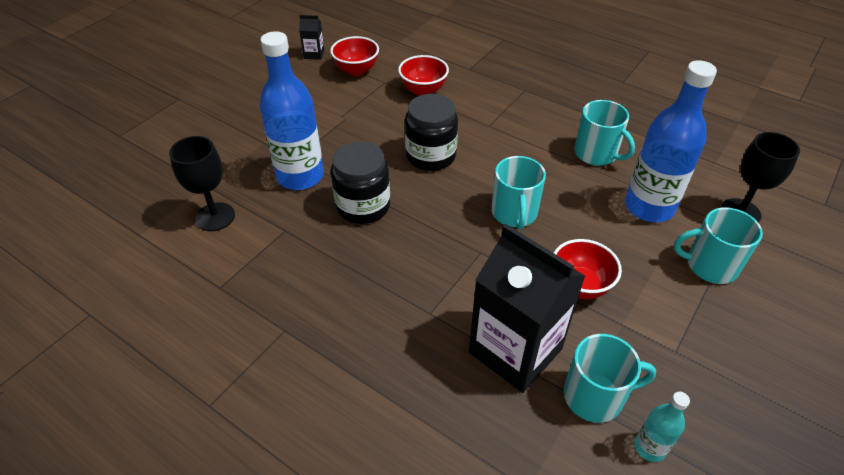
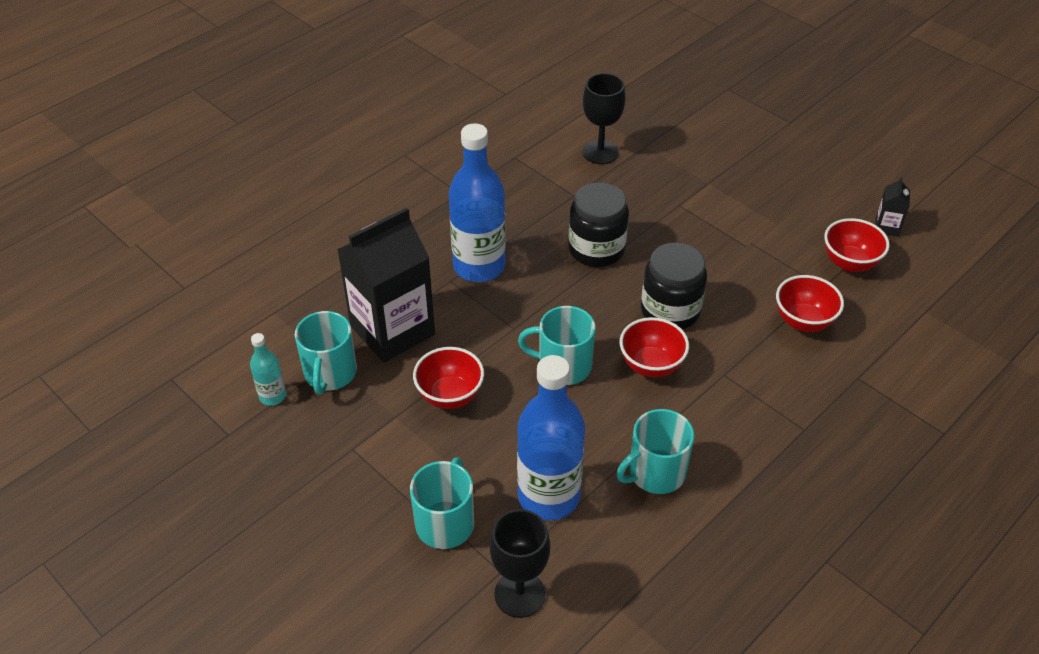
camera: 100 degrees right, 0 degrees up
blue bottle [260,31,324,190] -> blue bottle moved to [449,123,506,282]
none -> red bowl [620,317,689,378]

